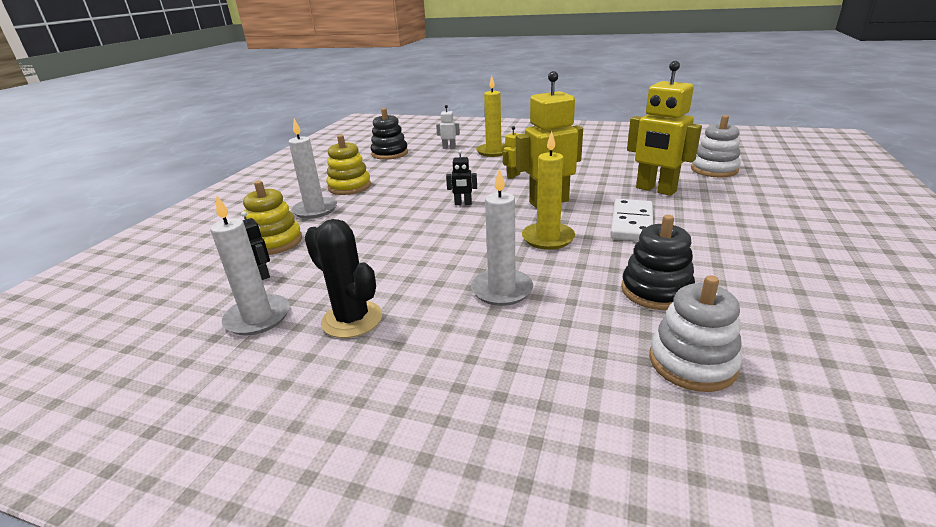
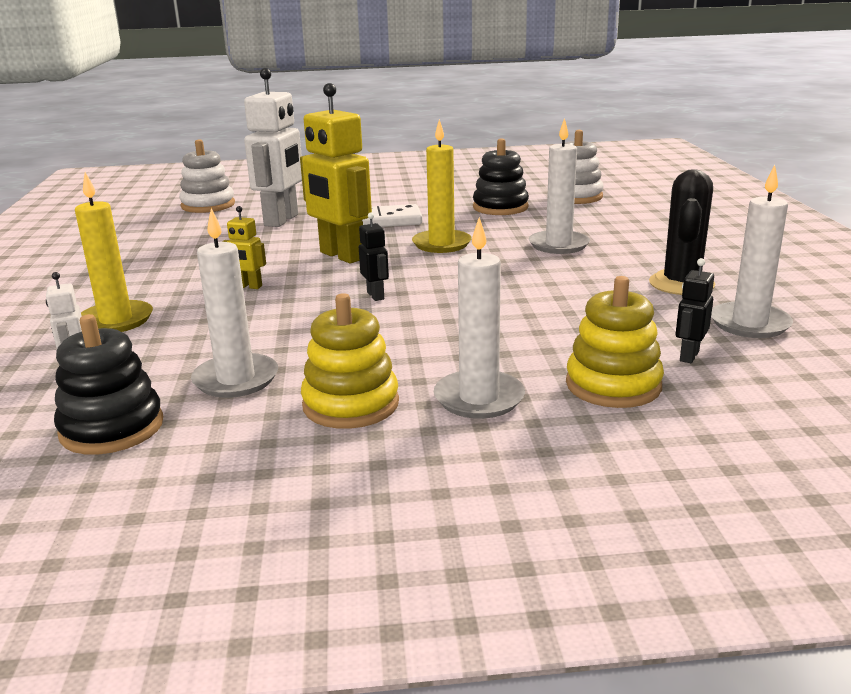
camera: 115 degrees left, 5 degrees down
yellow robot [627,61,702,196] -> white robot [244,68,302,227]
none -> white candle [191,208,278,398]

